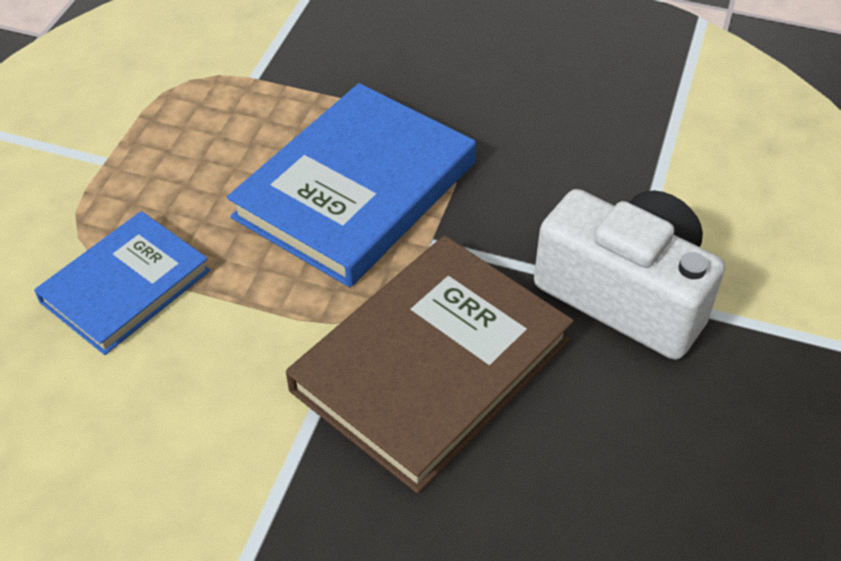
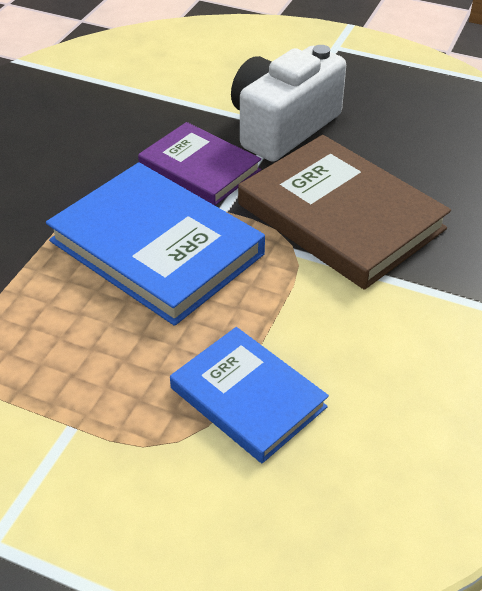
camera: 85 degrees left, 5 degrees down
none -> purple book [138,122,261,206]

